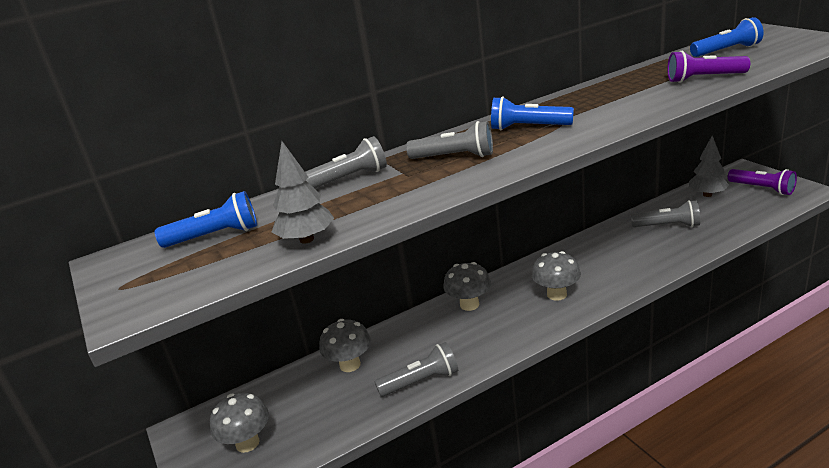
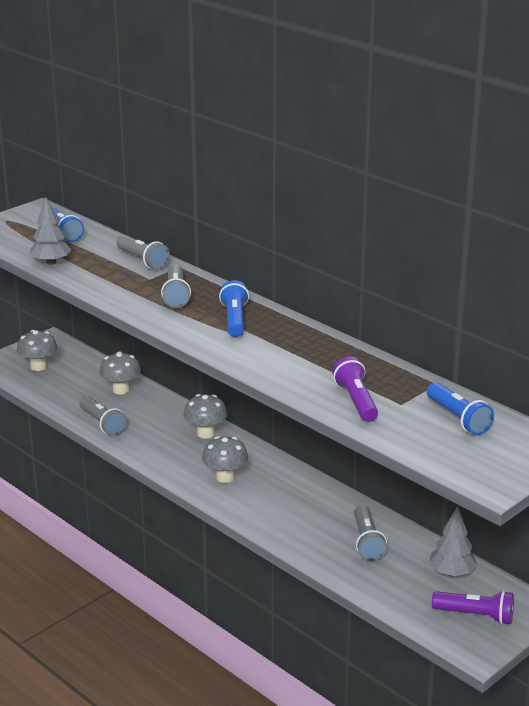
camera: 70 degrees right, 0 degrees up
purple flashlight [728,169,797,195] -> purple flashlight turned 105 degrees counterclockwise [432,591,514,625]

